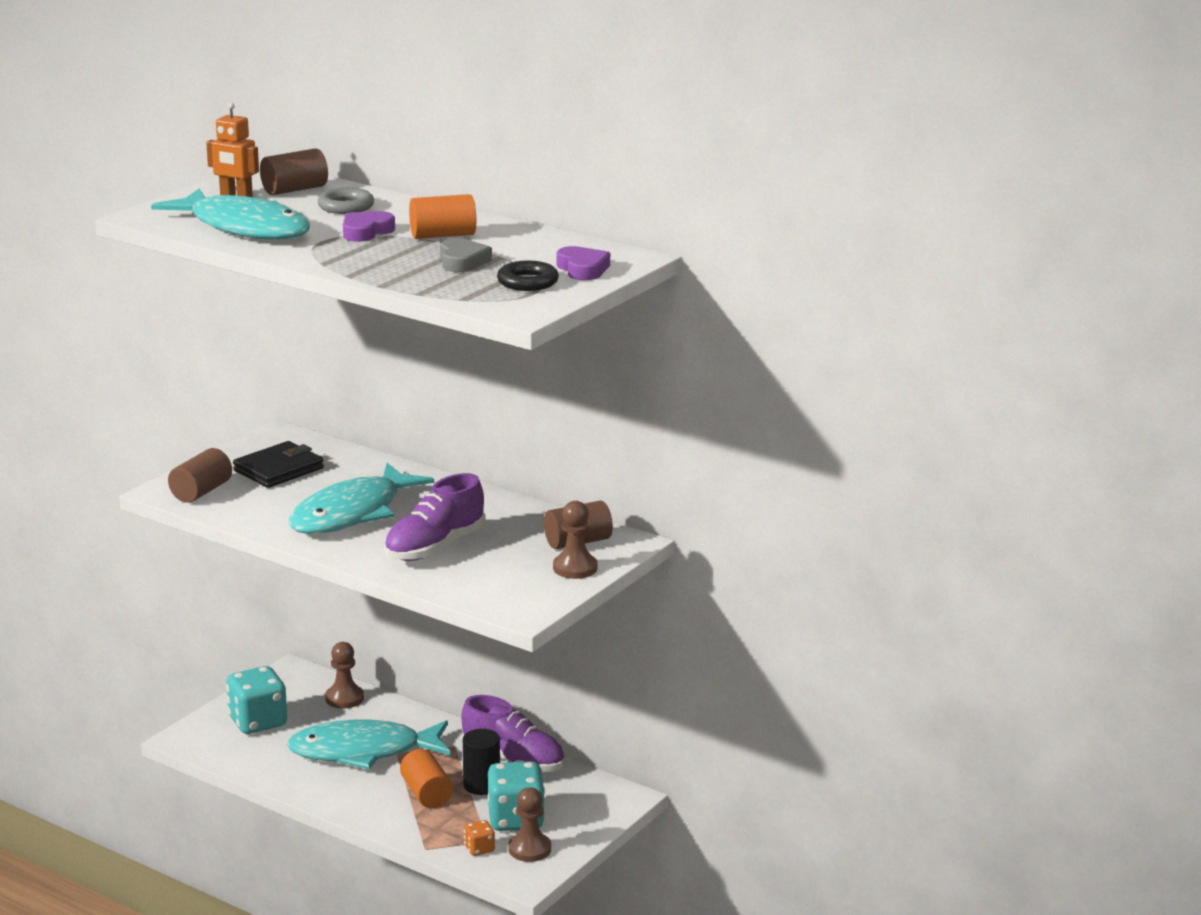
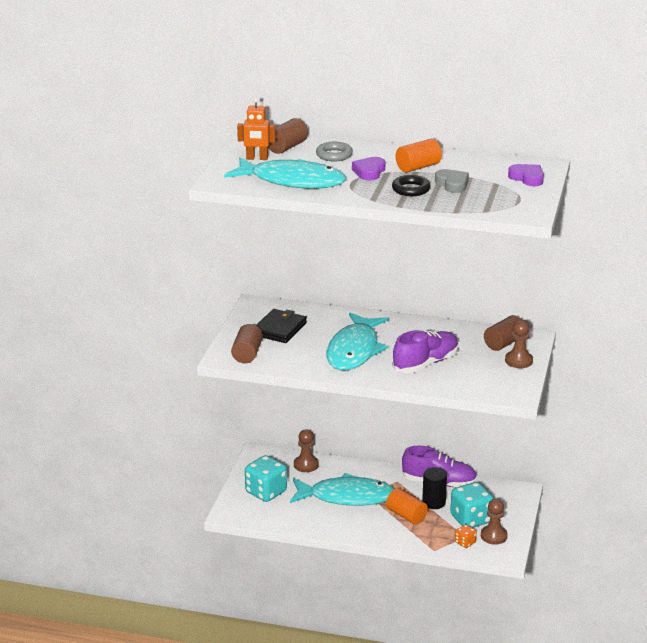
camera: 20 degrees left, 5 degrees up
turquoise fish [287,720,451,769] -> turquoise fish turned 150 degrees counterclockwise [290,473,394,506]
purple shoe [384,473,486,561] -> purple shoe turned 150 degrees counterclockwise [392,330,459,373]
black ring [497,261,559,291] -> black ring moved to [392,175,431,196]

